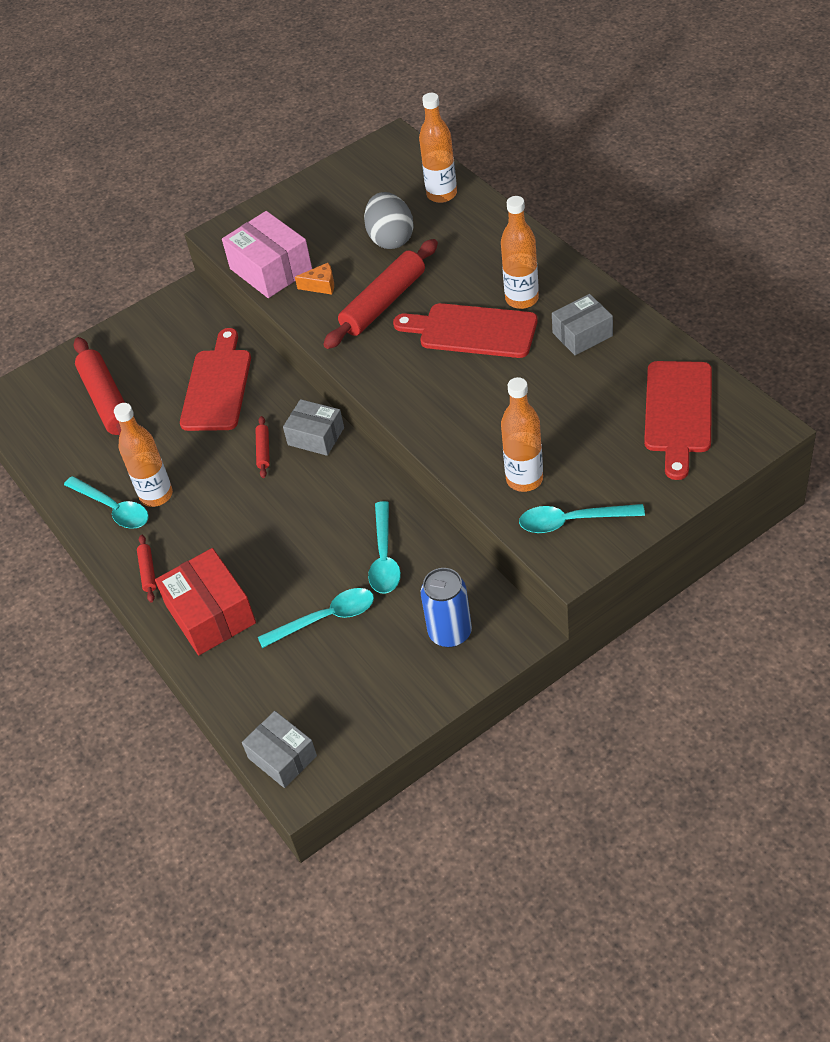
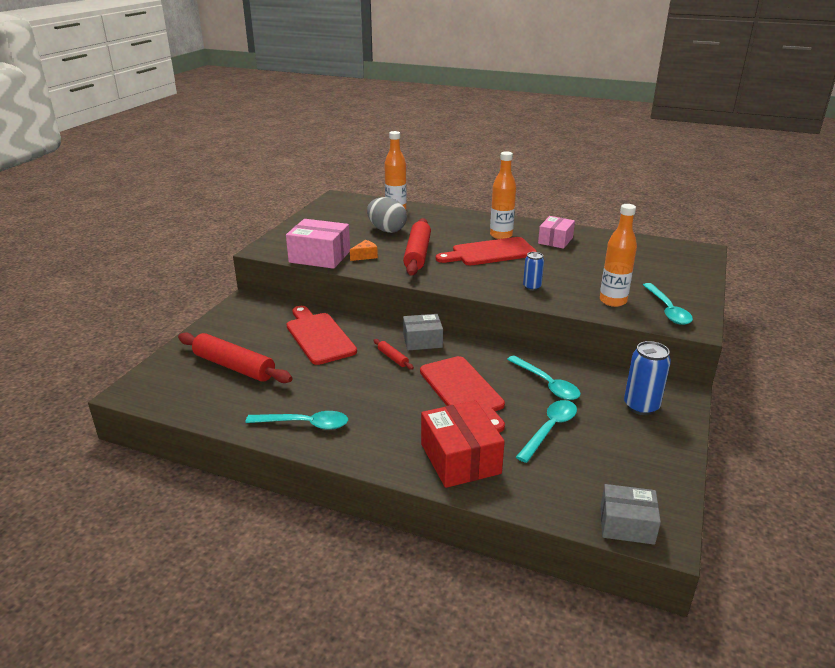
camera: 40 degrees left, 20 degrees down
orange bottle [114,403,173,507] -> none
red rolling pin [137,535,156,602] -> none
red box [155,548,256,655] -> red box turned 45 degrees clockwise [421,400,505,488]
turquoise spoon [519,504,645,533] -> turquoise spoon turned 60 degrees counterclockwise [643,283,693,325]
grey box [552,294,613,355] -> pink box [538,216,575,249]
red cutting board [644,361,712,480] -> red cutting board moved to [420,356,505,433]
none -> blue can [523,252,544,291]

